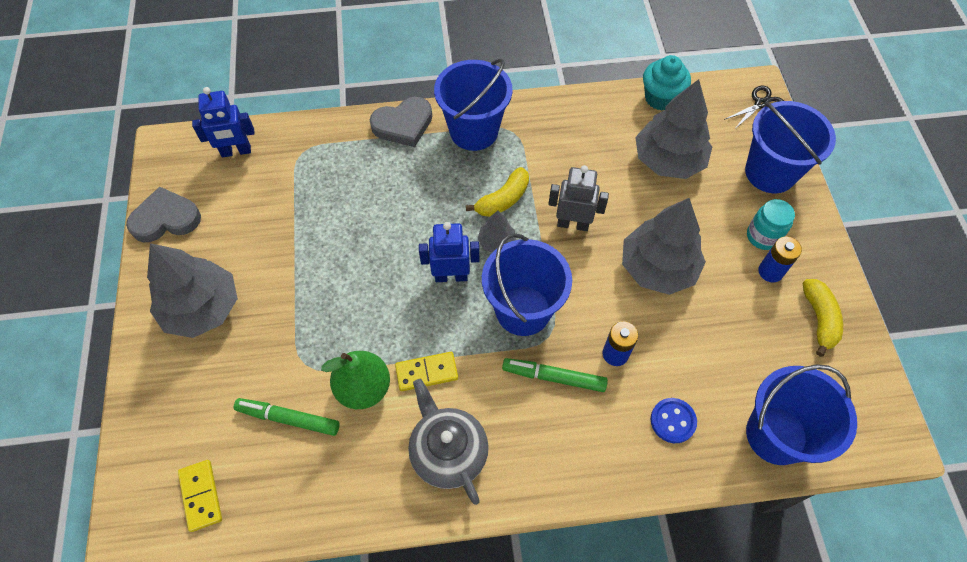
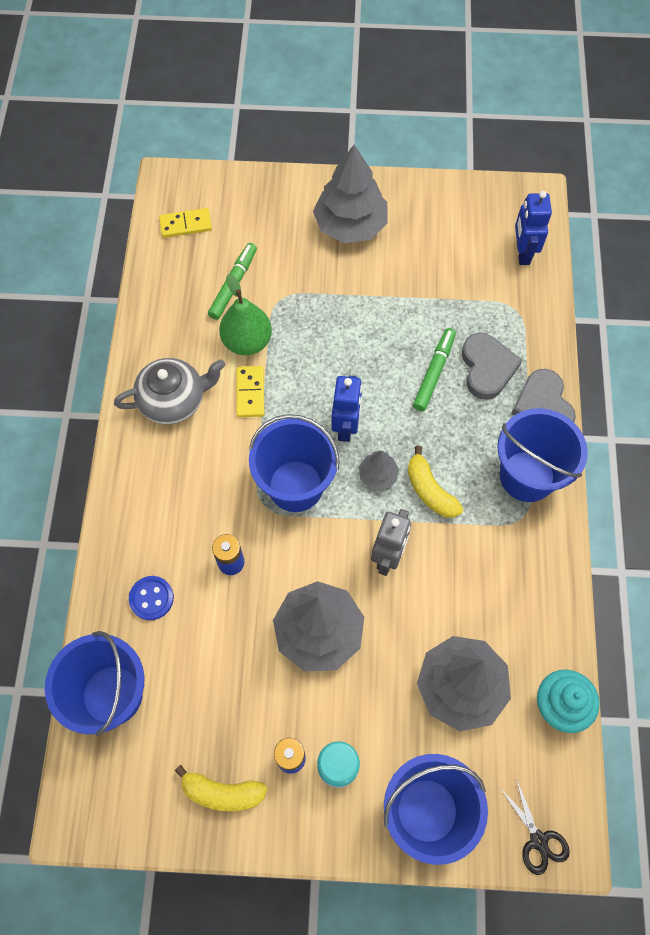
camera: 100 degrees right, 5 degrees up
grey heart [126,186,201,242] -> grey heart moved to [462,333,522,400]
green marker [502,358,608,392] -> green marker moved to [413,328,456,411]

